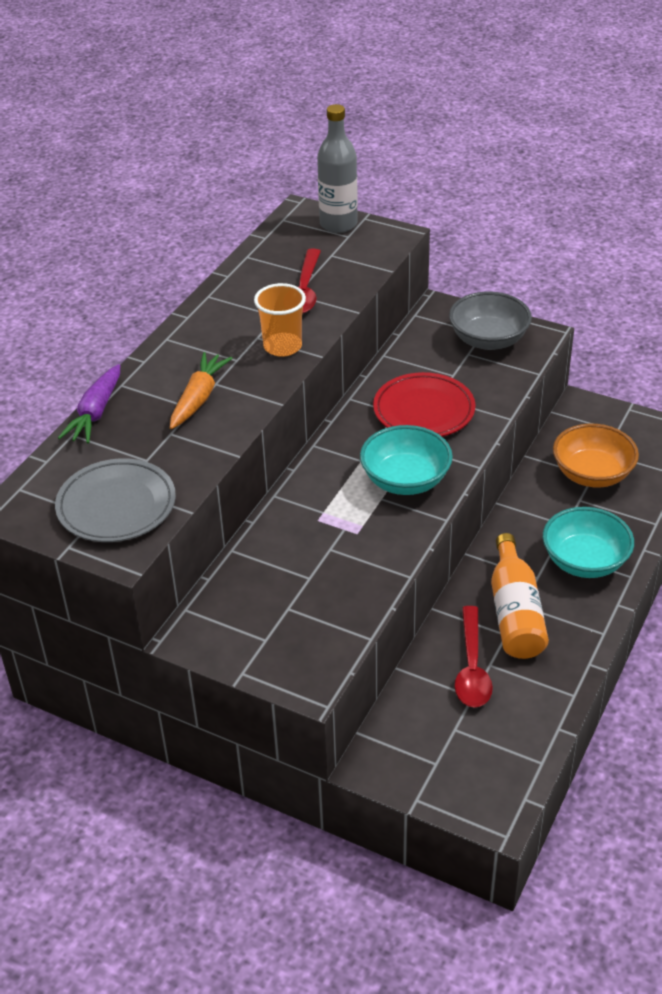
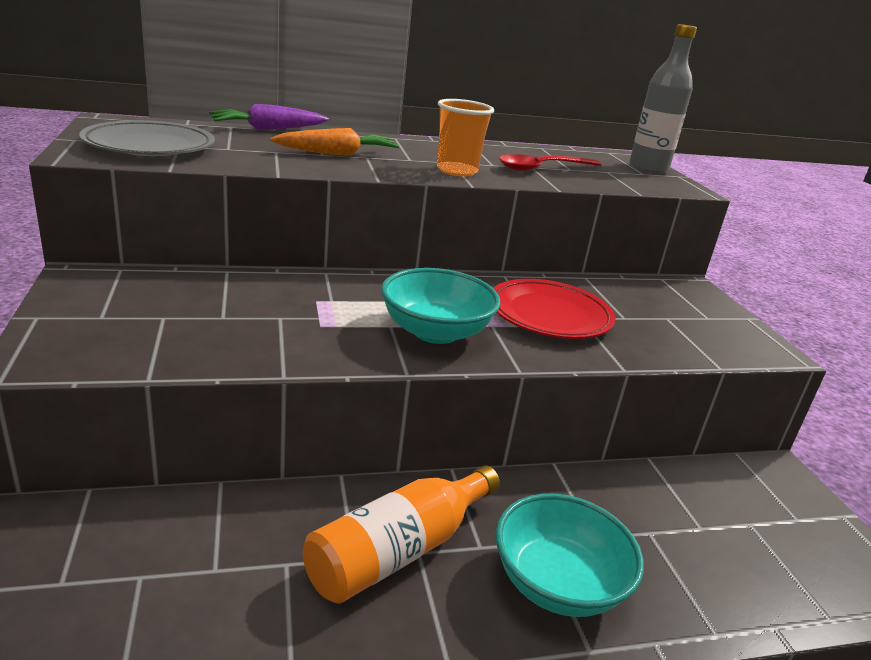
camera: 45 degrees right, 15 degrees down
grey bowl [449,292,532,350] -> none
red spoon [455,606,493,707] -> none
orange bowl [553,424,639,487] -> none

